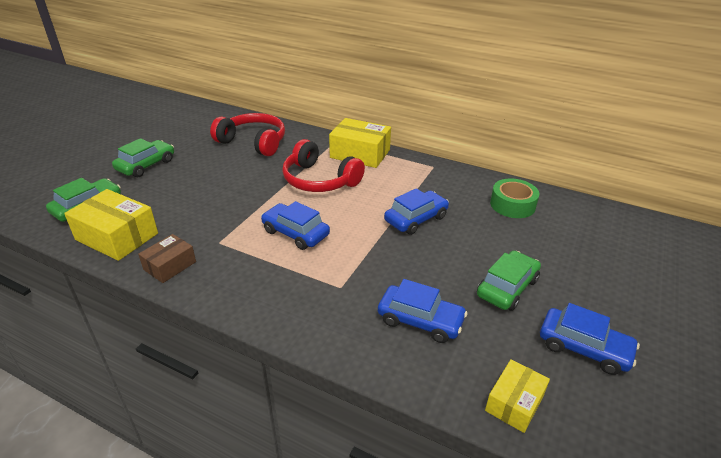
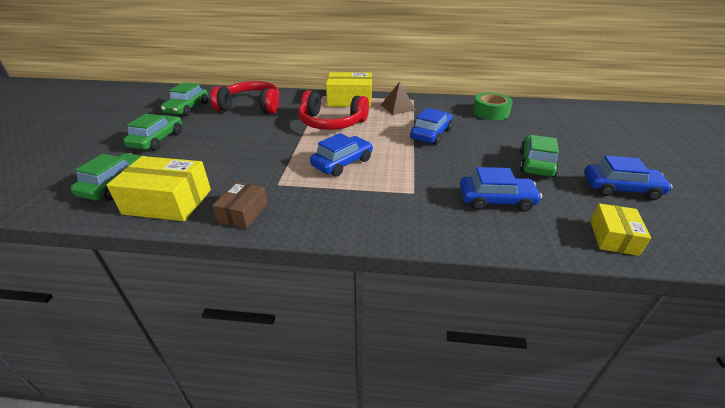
camera: 20 degrees left, 0 degrees up
blue car [261,201,330,250] -> blue car turned 120 degrees clockwise [310,133,373,177]
none -> green car [161,82,208,116]
none -> brown pyramid [381,82,416,115]

